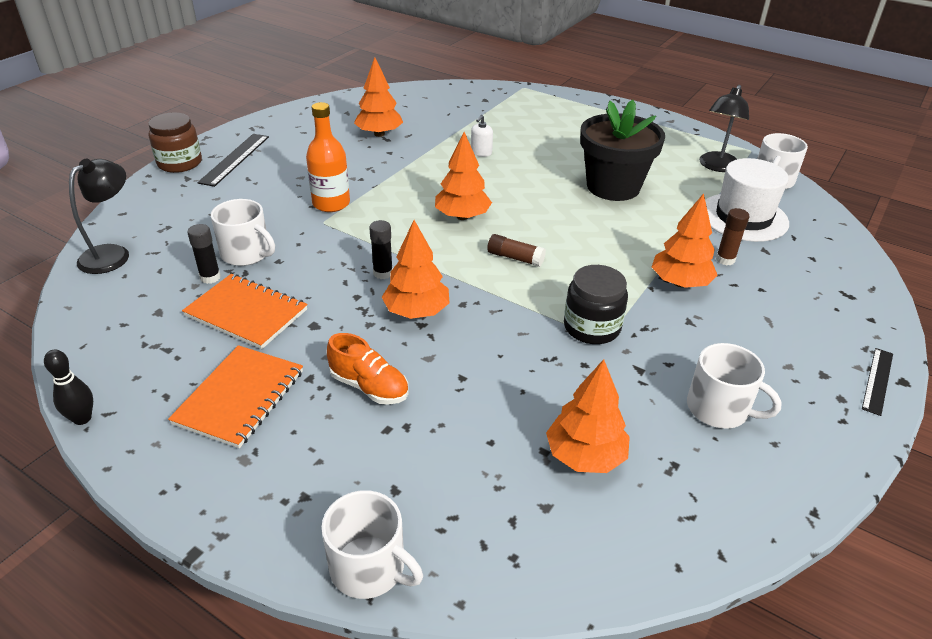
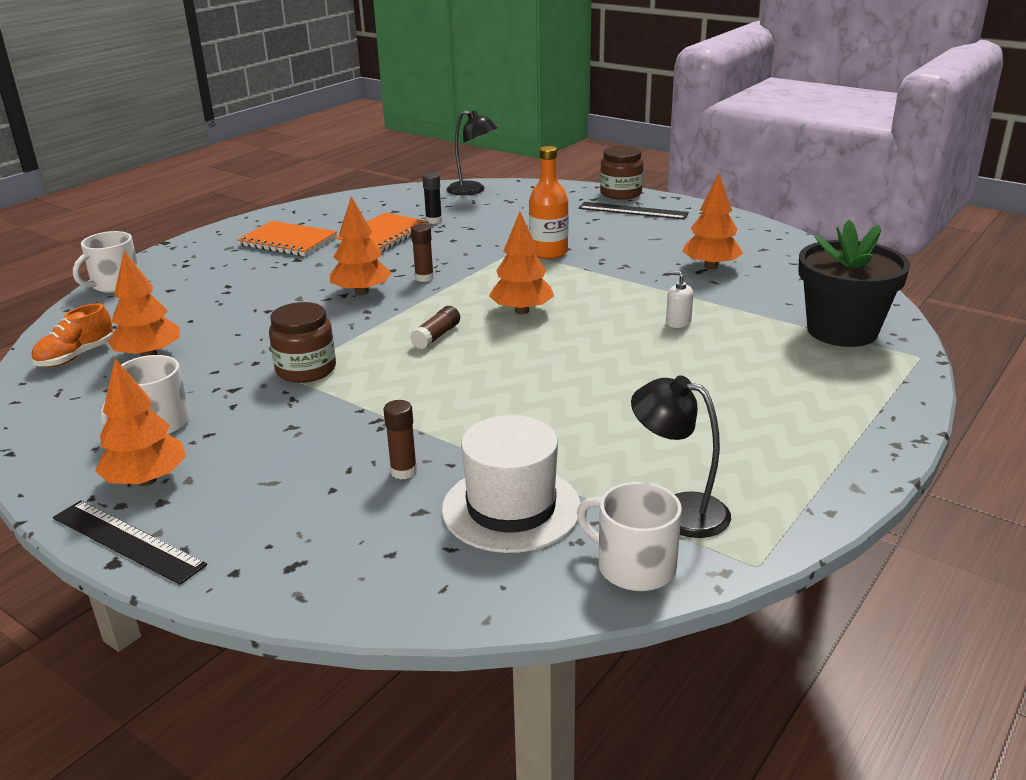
camera: 95 degrees right, 10 degrees down
black bowling pin [44,350,93,425] -> none
white mug [211,199,275,266] -> none
orange shoe [327,333,408,405] -> orange shoe moved to [31,303,113,367]
black glue stick [369,220,393,279] -> brown glue stick [411,224,434,282]
black jar [564,265,628,344] -> brown jar [269,302,336,383]
black flower pot [580,100,665,201] -> black flower pot moved to [798,220,911,347]
orange tree [652,193,718,288] -> orange tree moved to [95,359,186,486]
black ruler [862,348,893,416] -> black ruler [53,501,207,585], size x1.52

